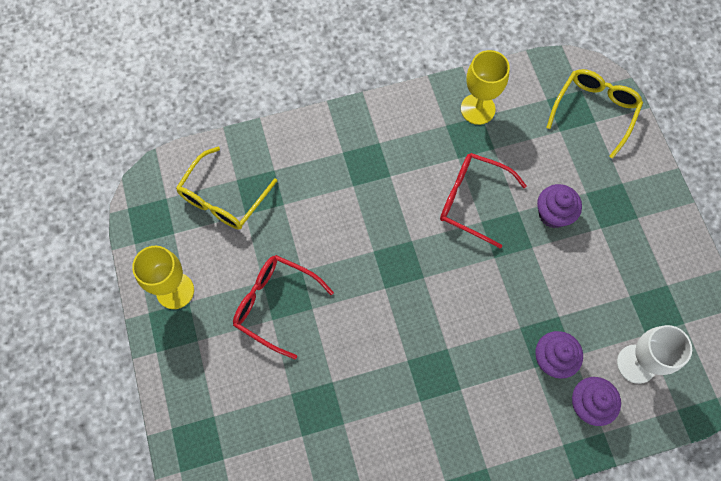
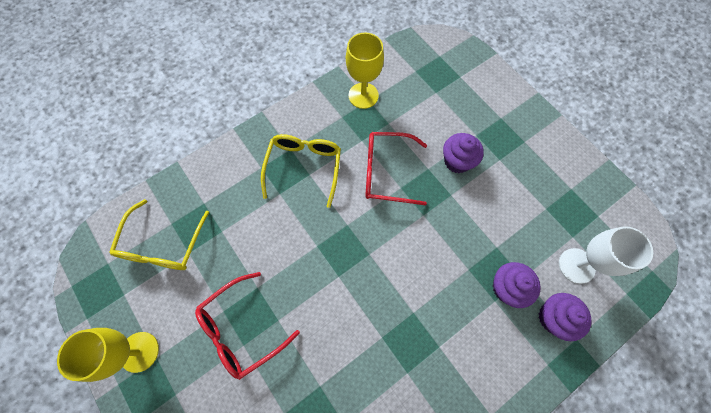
camera: 20 degrees left, 0 degrees up
red glasses [233,255,334,359] -> red glasses turned 45 degrees counterclockwise [195,272,300,380]
yellow glasses [546,69,643,158] -> yellow glasses moved to [261,134,341,208]

